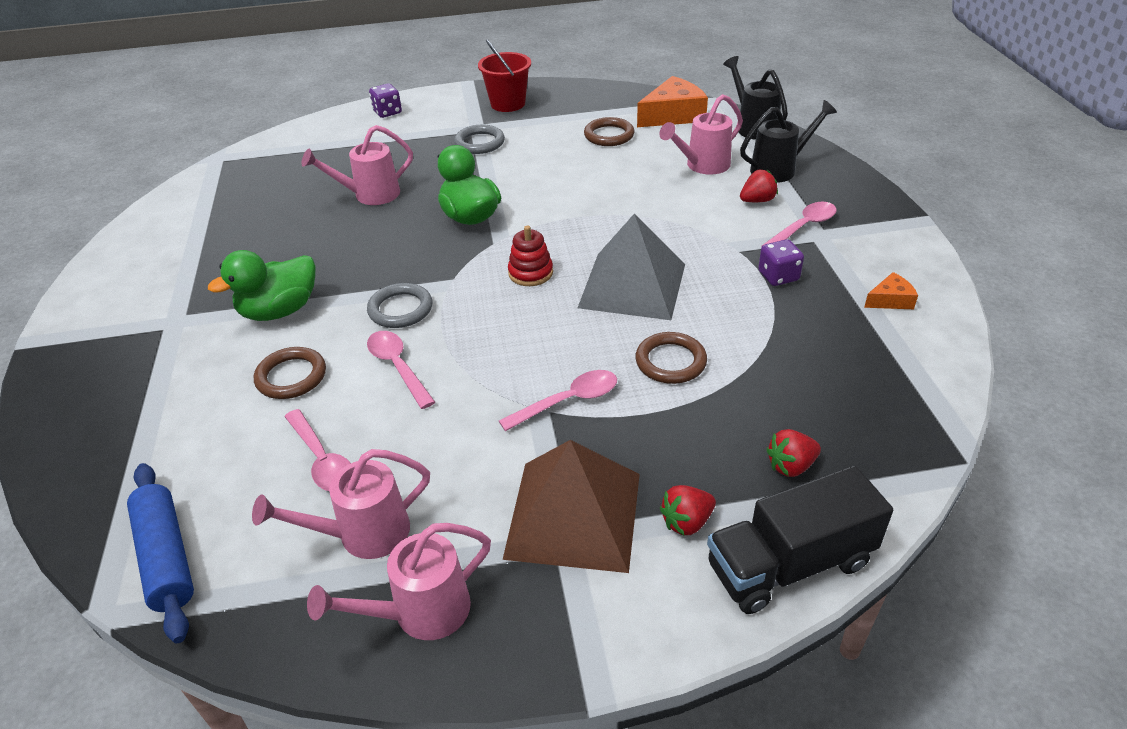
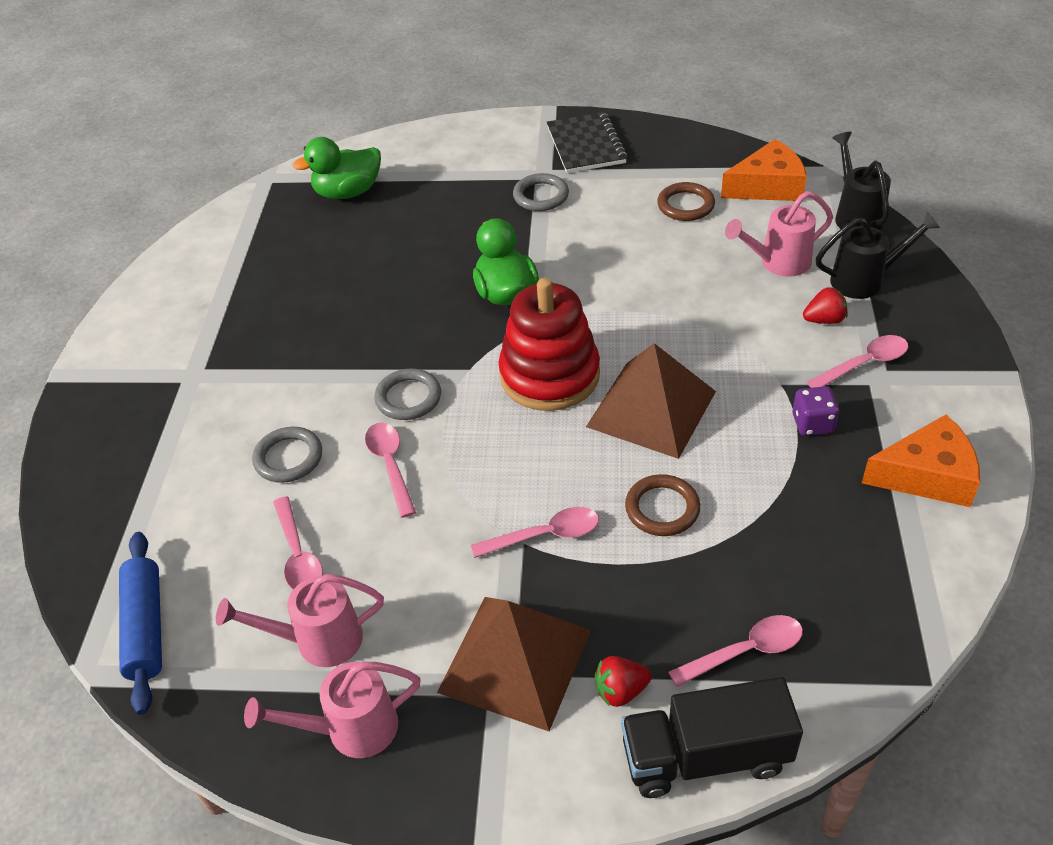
camera: 15 degrees right, 5 degrees up
green duck [208,250,316,321] -> green duck moved to [292,137,381,199]
brown ring [254,347,326,399] -> grey ring [252,427,322,483]
pink watering can [301,125,413,205] -> none
purple dice [369,83,402,118] -> none
red bucket [478,39,531,112] -> black notebook [547,112,627,173]
red stacking toy [508,226,553,286] -> red stacking toy [499,278,600,411], size x2.10
grey pyramid [578,214,685,320] -> brown pyramid [586,343,716,459]
red strawberry [766,429,821,477] -> pink spoon [668,615,803,687]
orange cheese [864,272,918,309] -> orange cheese [862,414,980,507], size x1.96

